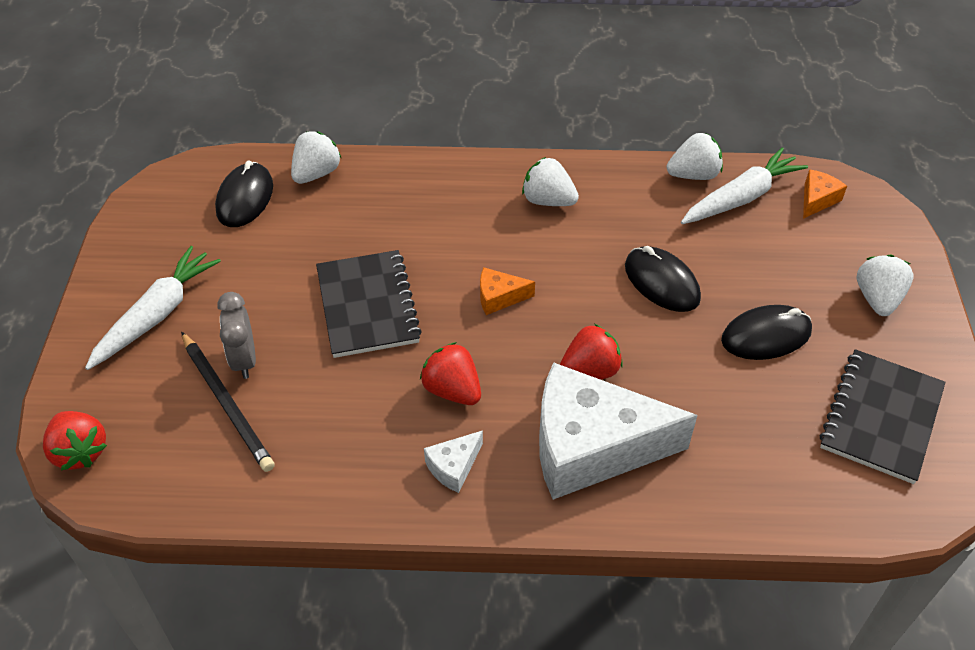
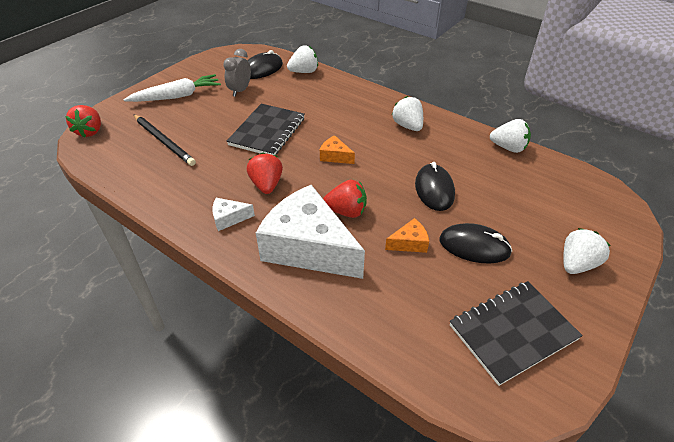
camera: 35 degrees right, 5 degrees down
black pencil [181,332,275,472] -> black pencil turned 45 degrees counterclockwise [133,114,196,166]
grey clock [217,292,256,379] -> grey clock moved to [223,49,251,97]
white carrot [681,148,808,224] -> none
orange cheese [803,169,847,219] -> orange cheese moved to [385,218,429,253]

